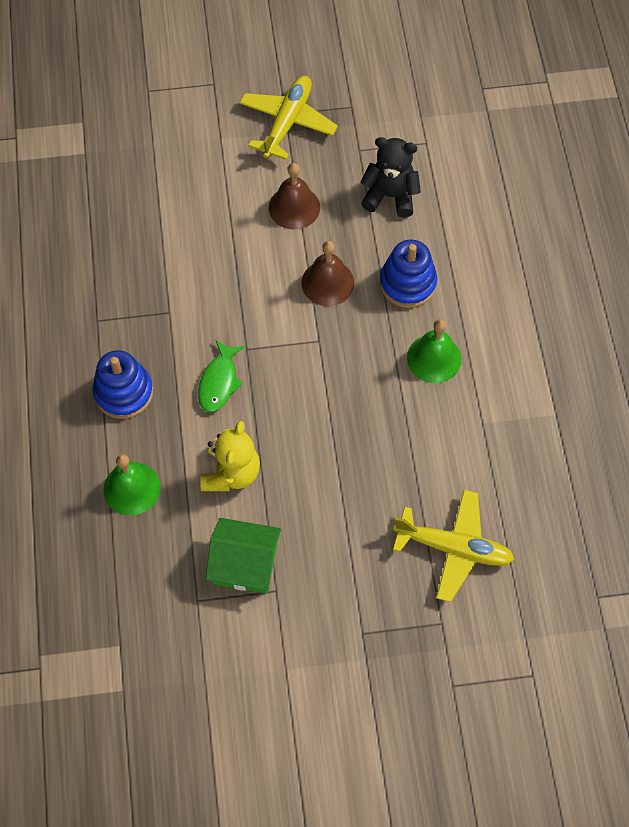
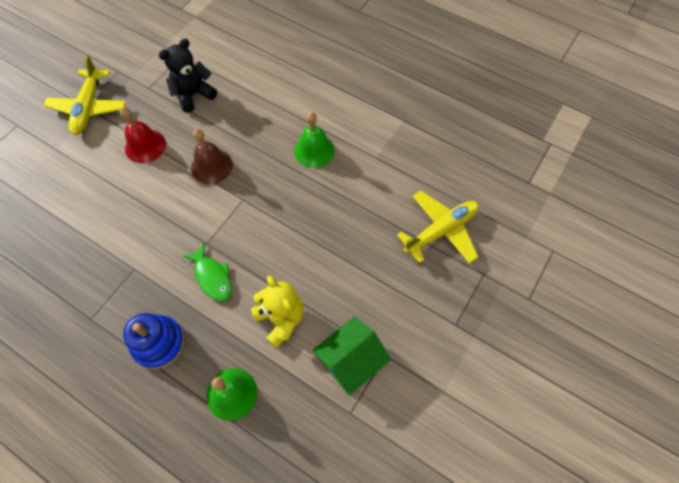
camera: 50 degrees left, 0 degrees up
yellow plane [239,76,338,160] -> yellow plane turned 150 degrees counterclockwise [44,56,126,135]
brown bell [269,163,320,230] -> red bell [120,107,166,163]
blue stacking toy [380,240,437,308] -> none

